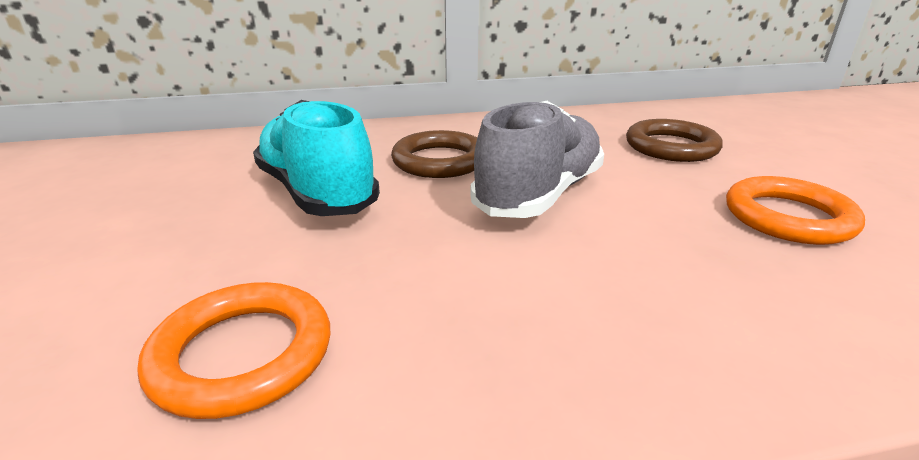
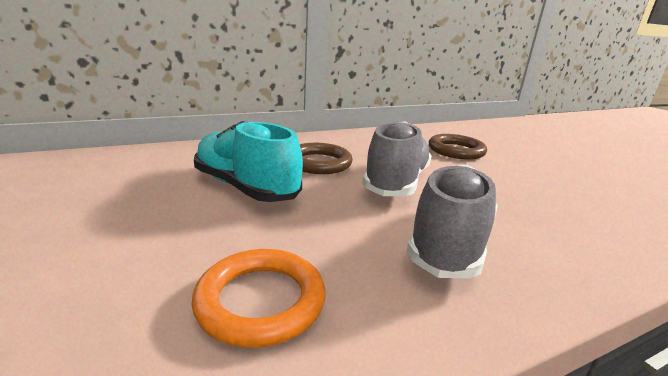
camera: 15 degrees left, 5 degrees down
orange ring [726,176,865,245] -> none
none -> grey shoe [406,165,497,278]

